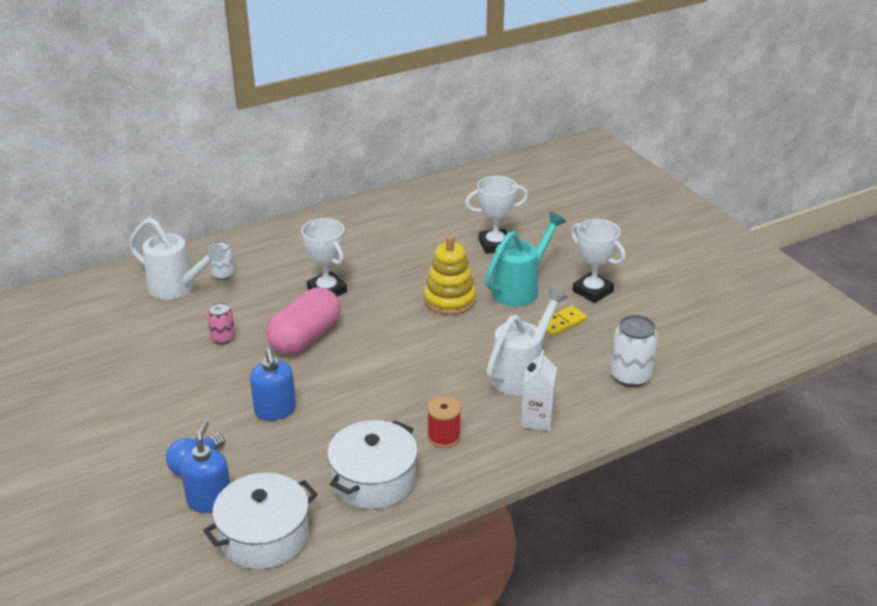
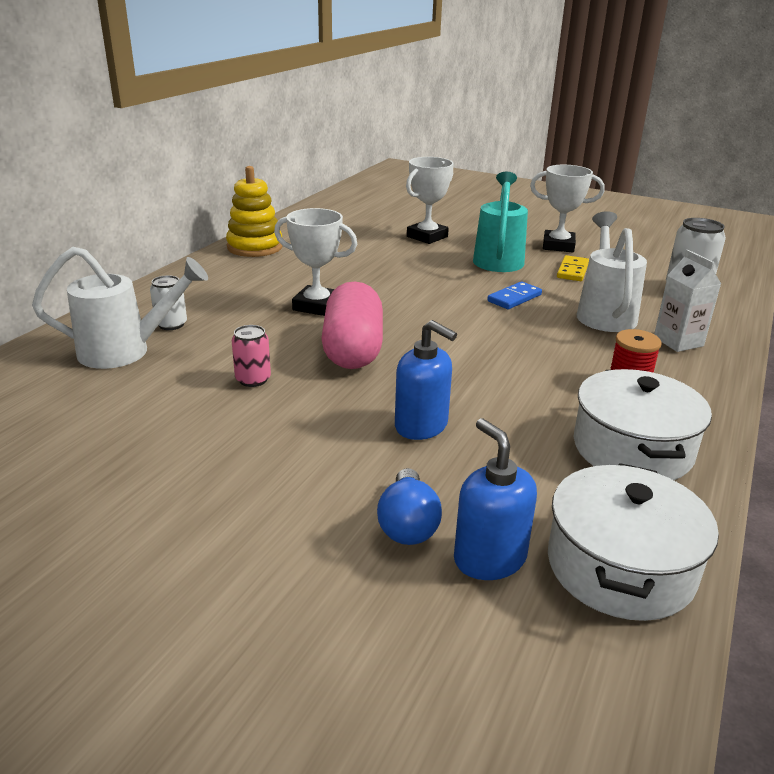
camera: 35 degrees left, 5 degrees down
yellow stacking toy [424,235,476,315] -> yellow stacking toy moved to [226,166,282,257]
none -> blue domino [487,281,542,309]

